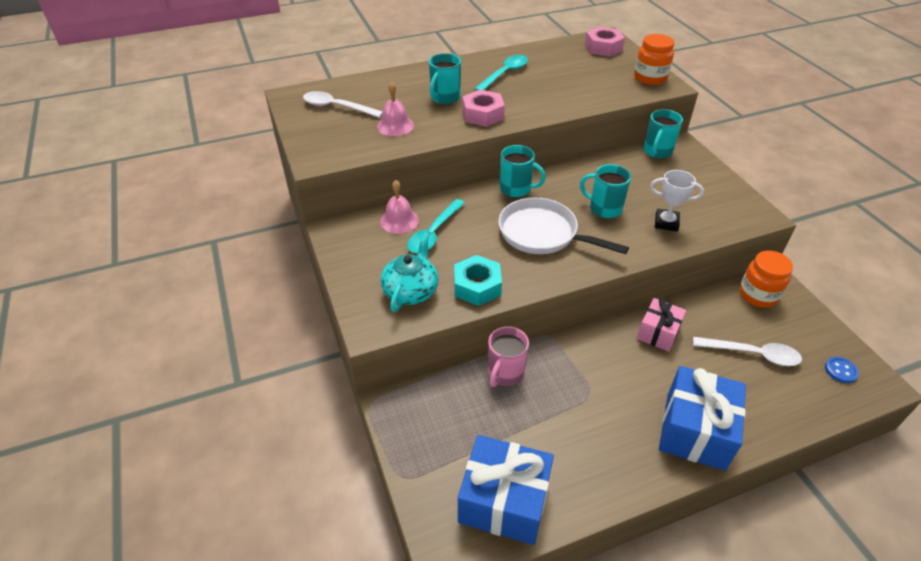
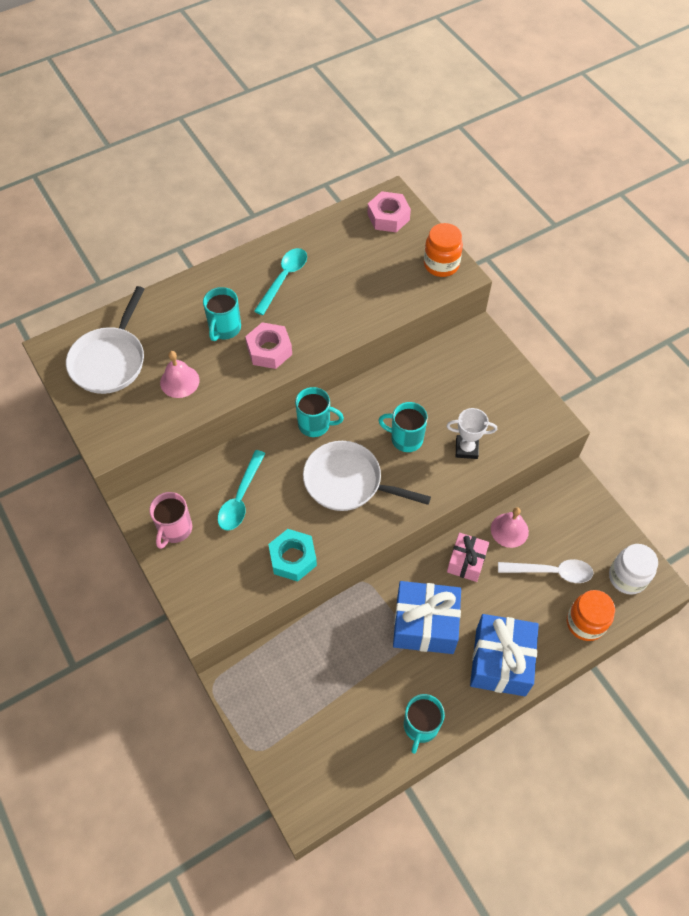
camera: 10 degrees left, 15 degrees up
white spoon [303,91,383,118] -> white pan [66,286,145,394]
pink bell [380,180,419,234] -> pink bell moved to [491,507,529,548]
turquoise teapot [380,233,438,312] -> none
blue gift [458,435,554,545] -> blue gift moved to [393,581,461,654]
pink mug [488,326,529,387] -> pink mug moved to [149,492,192,549]
turquoise mug [644,109,683,159] -> turquoise mug moved to [404,694,445,754]
orange jar [739,251,793,308] -> orange jar moved to [567,590,615,641]
blue button [825,357,859,383] -> white jar [609,544,658,595]

